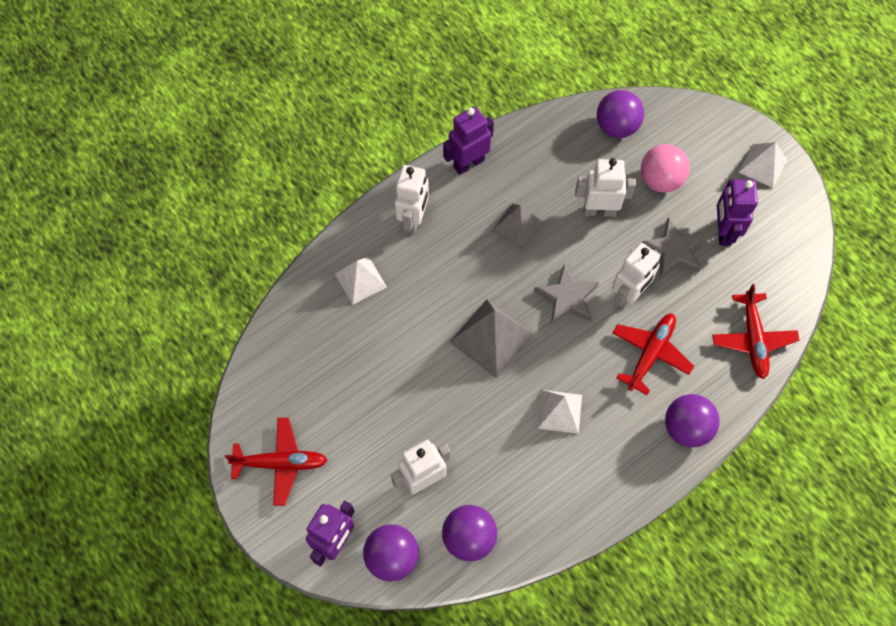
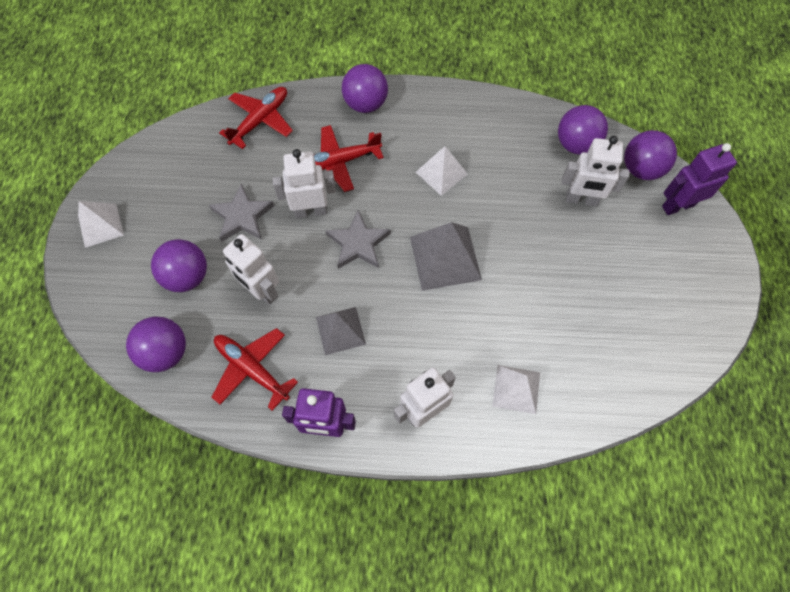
camera: 140 degrees left, 0 degrees up
red plane [225,418,327,506] -> red plane moved to [212,328,298,411]
pink ball [641,144,690,193] -> purple ball [151,239,207,292]
purple robot [717,179,758,246] -> none

